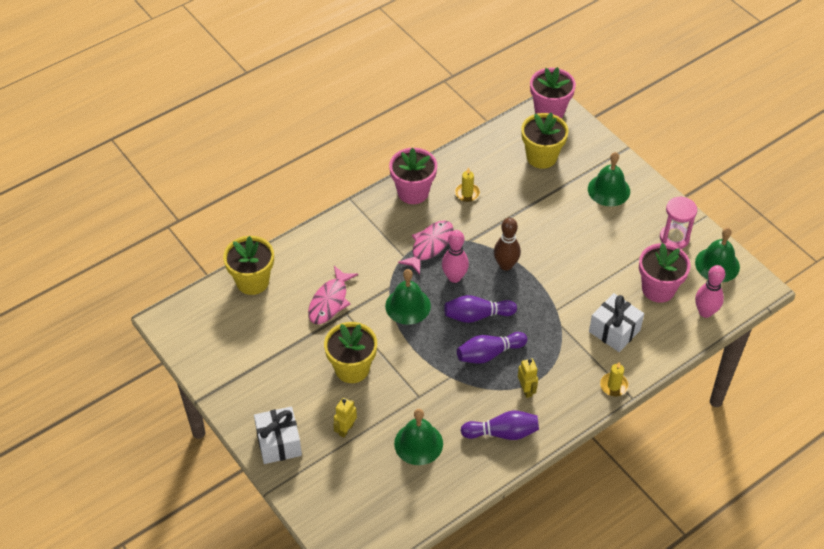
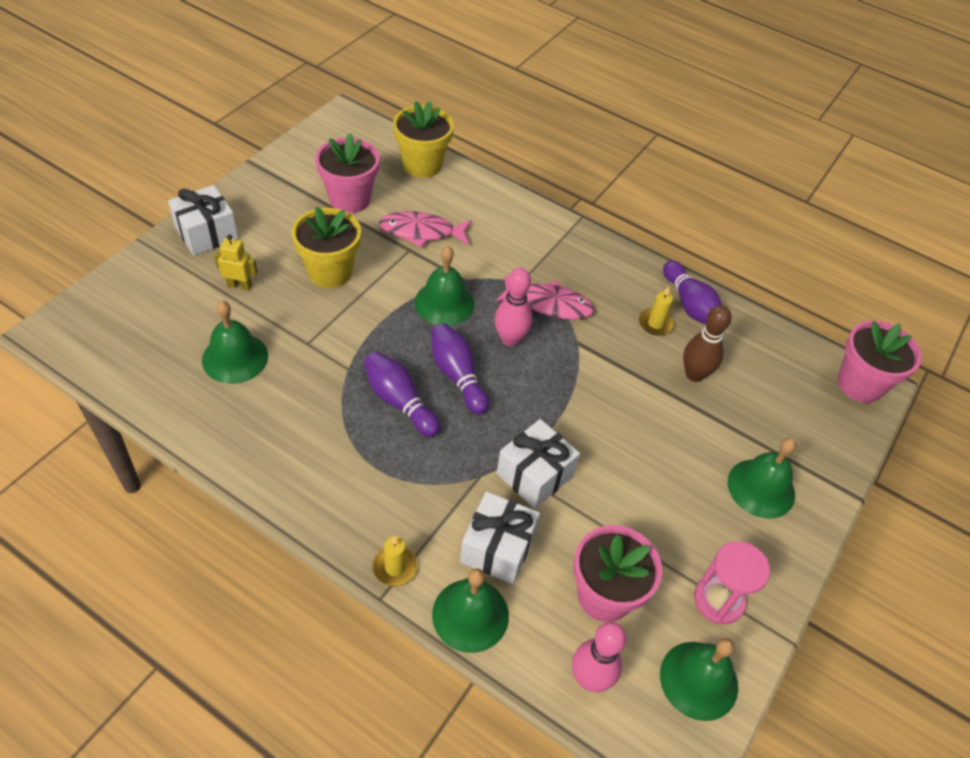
camera: 65 degrees right, 0 degrees up
pink flower pot [389,147,437,204] -> pink flower pot moved to [315,133,380,213]
purple bowling pin [461,410,539,440] -> purple bowling pin moved to [663,261,722,325]
brown bowling pin [494,218,521,271] -> brown bowling pin moved to [683,305,732,382]
yellow robot [518,358,538,398] -> none
yellow flower pot [521,112,568,169] -> none
none -> green bell [432,568,509,653]
none -> white gift [497,419,580,509]

